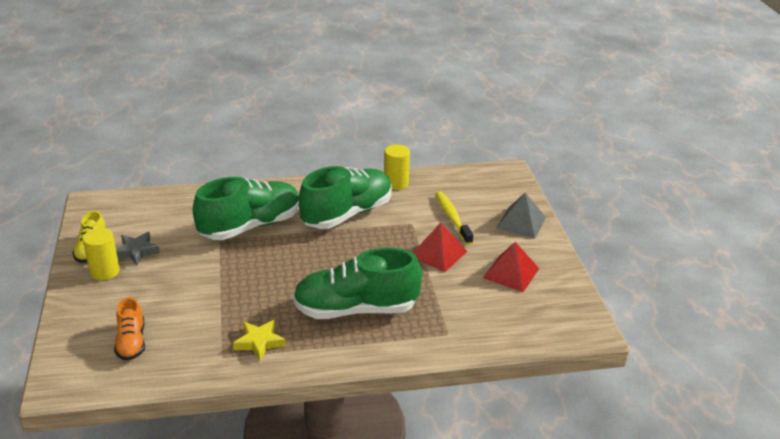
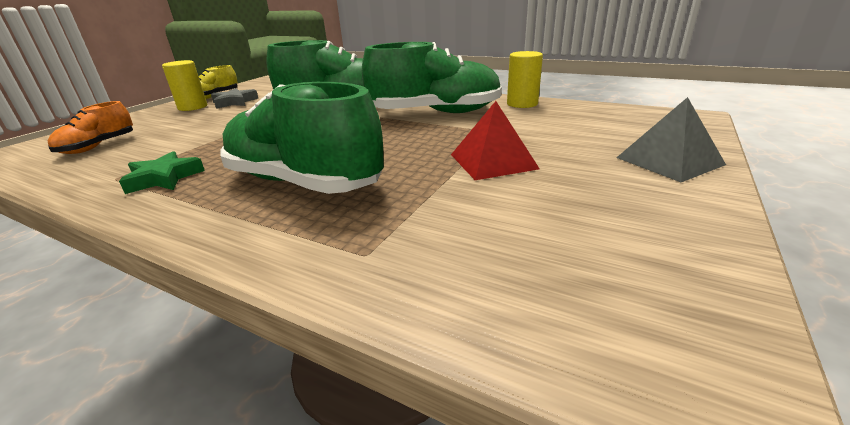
camera: 40 degrees right, 5 degrees down
yellow star [233,319,286,361] -> green star [119,151,205,194]
yellow toothbrush [435,191,473,245] -> none
red pyramid [483,242,539,292] -> none

